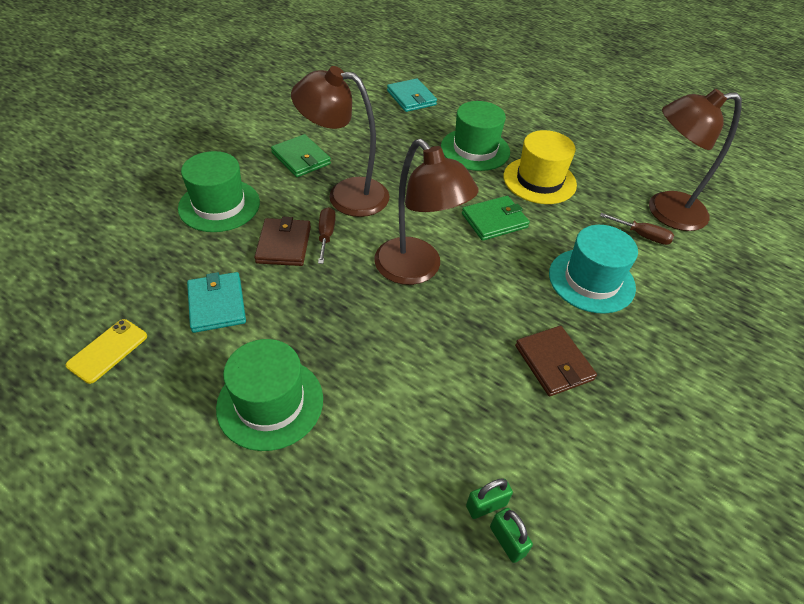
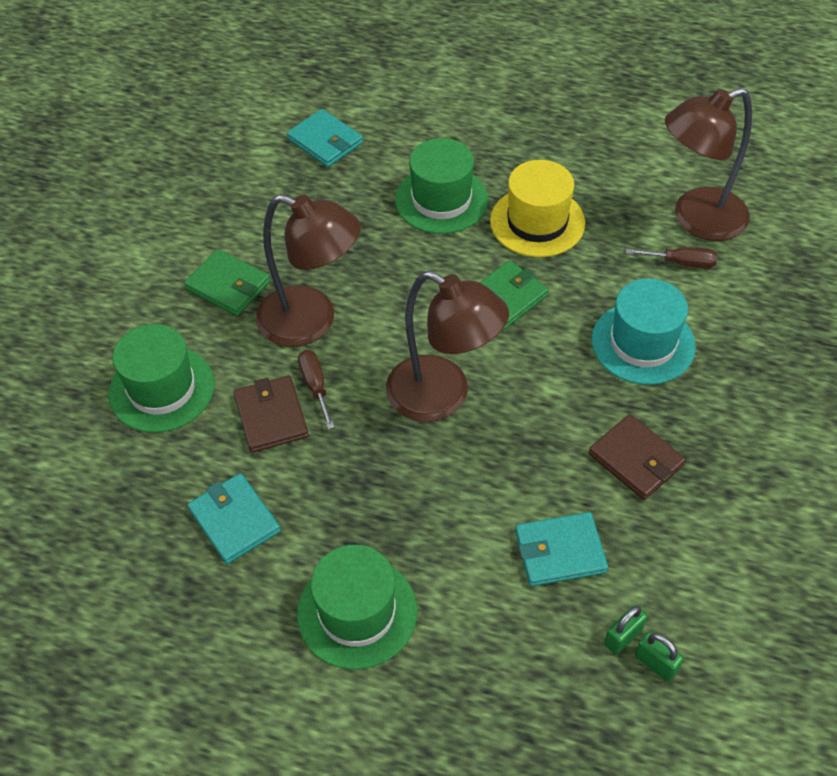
camera: 15 degrees left, 5 degrees up
yellow phone [66,319,147,384] -> none
brown lamp [291,66,389,217] -> brown lamp turned 150 degrees counterclockwise [256,194,361,347]
none -> turquoise wallet [515,512,608,586]

